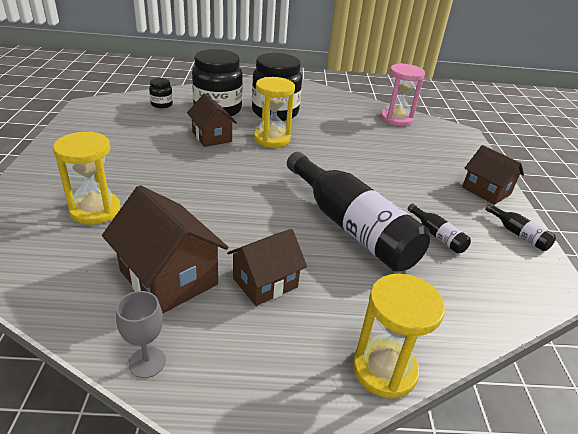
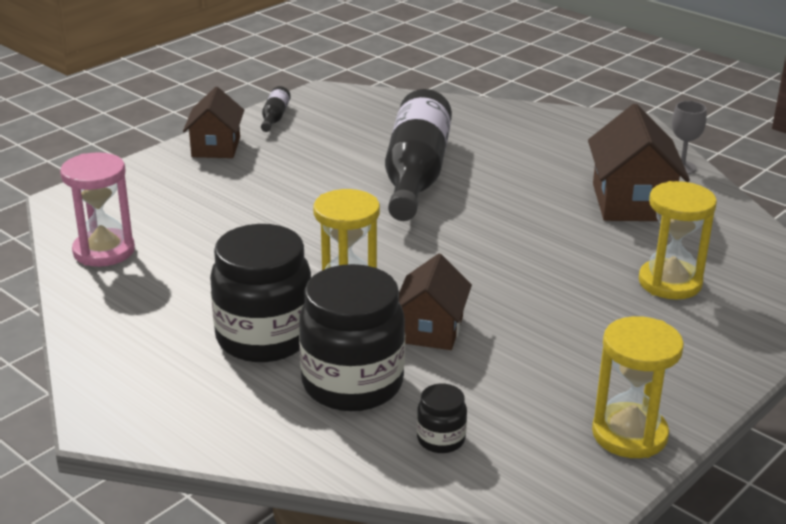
camera: 135 degrees left, 5 degrees down
brown house [227,229,307,306] -> none
yellow hourglass [353,274,445,399] -> yellow hourglass moved to [592,316,684,458]
black bottle [408,203,471,254] -> none

